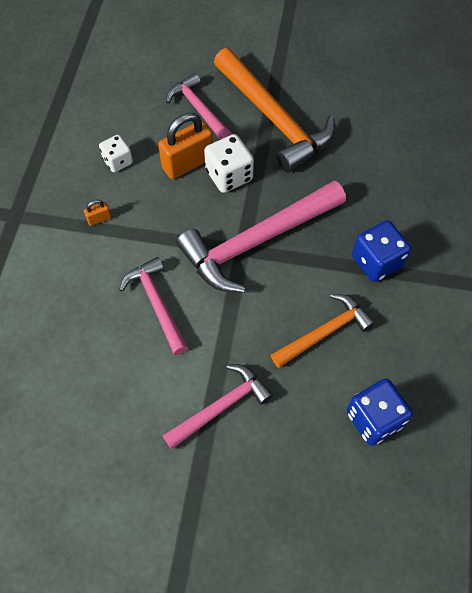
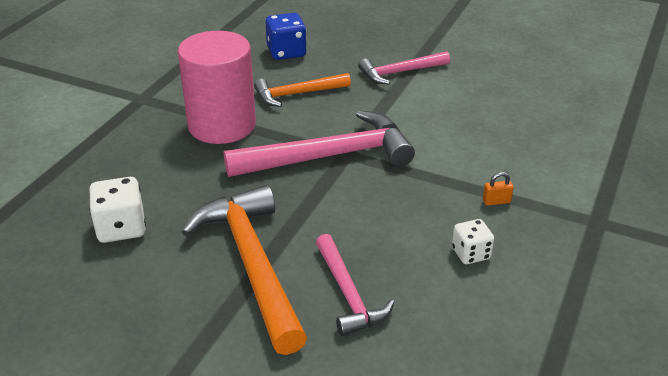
camera: 165 degrees left, 25 degrees down
pink hammer [119,257,188,355] -> none
orange padlock [158,113,213,179] -> none
white dice [204,134,254,193] -> white dice moved to [89,177,146,243]
blue dice [352,220,411,282] -> pink cylinder [178,31,256,144]

